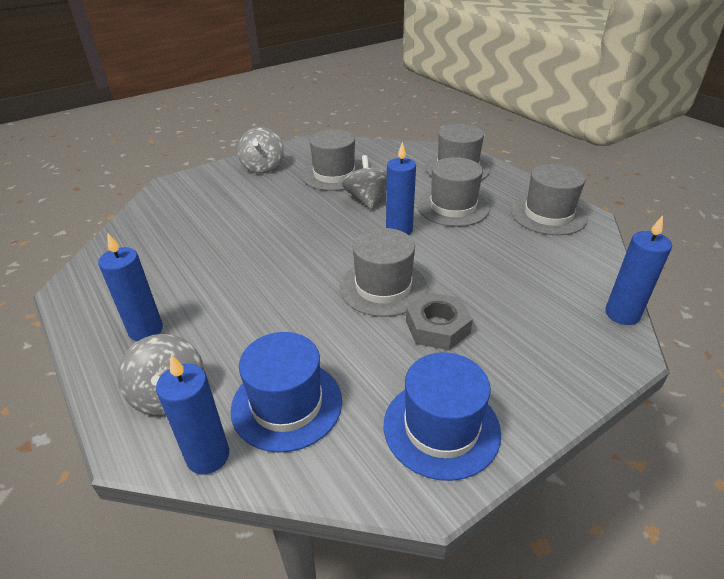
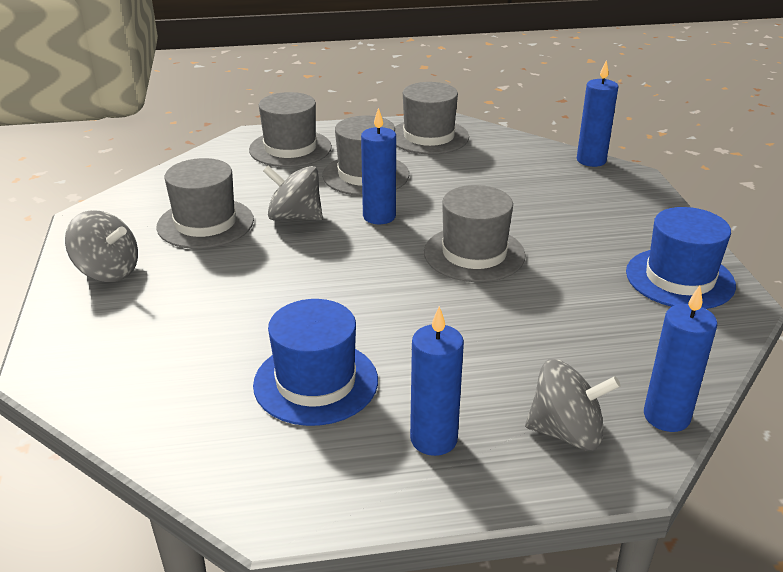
camera: 65 degrees left, 5 degrees down
blue hat [231,332,342,453] -> blue hat moved to [253,299,378,426]
grey nut [406,292,473,350] -> none

